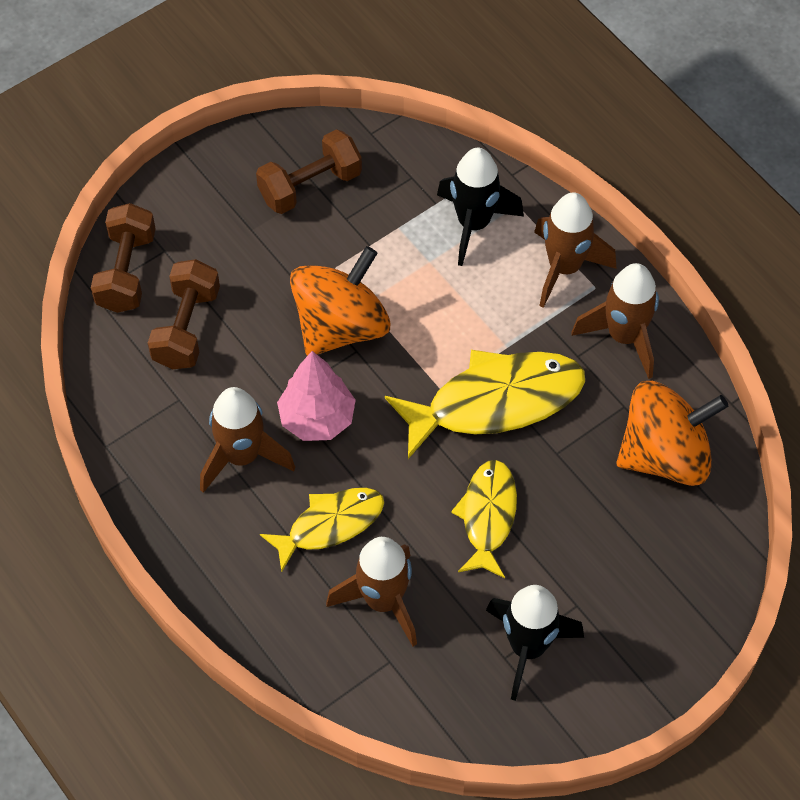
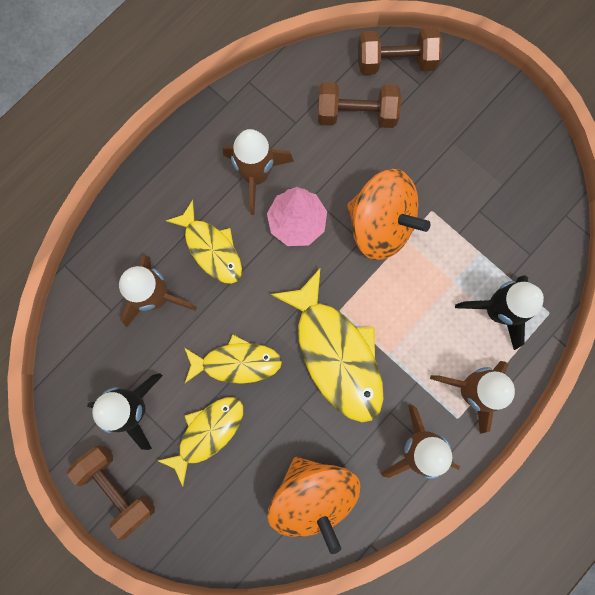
camera: 80 degrees right, 20 degrees up
brown dumbbell [256,129,362,214] -> brown dumbbell moved to [67,445,155,540]
none -> yellow fish [158,397,243,487]

